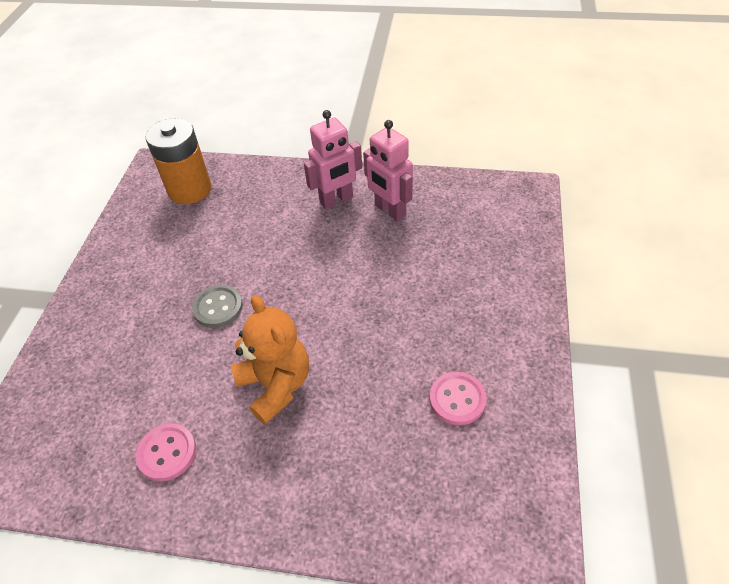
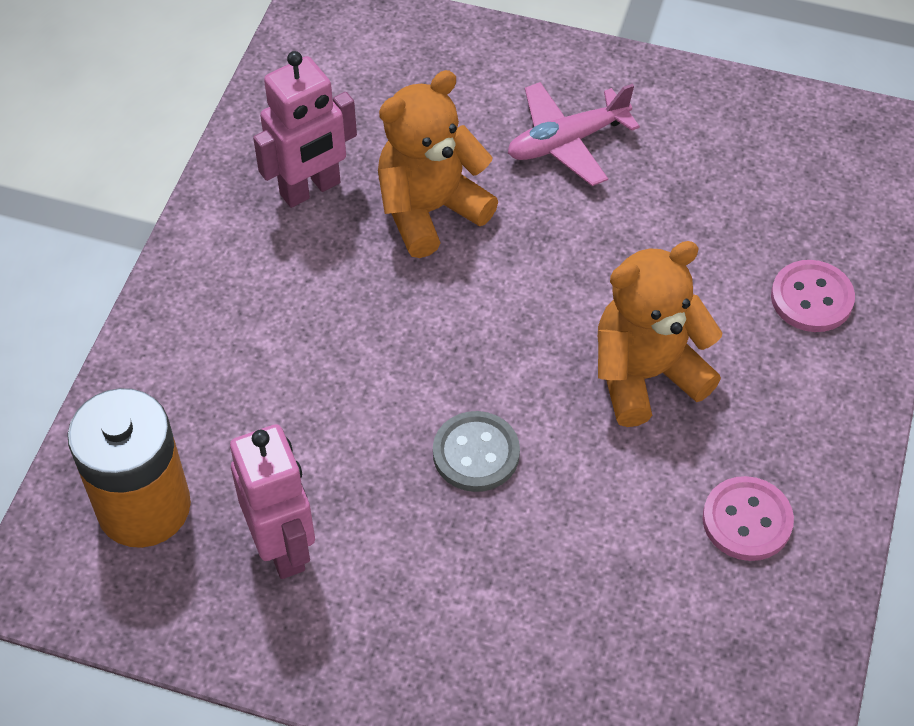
camera: 85 degrees left, 5 degrees up
pink robot [304,110,362,209] -> pink robot moved to [230,424,315,579]
pink button [430,372,487,425] -> pink button moved to [771,260,855,332]
none -> orange teddy bear [378,70,498,258]
none -> pink plane [508,82,640,186]

